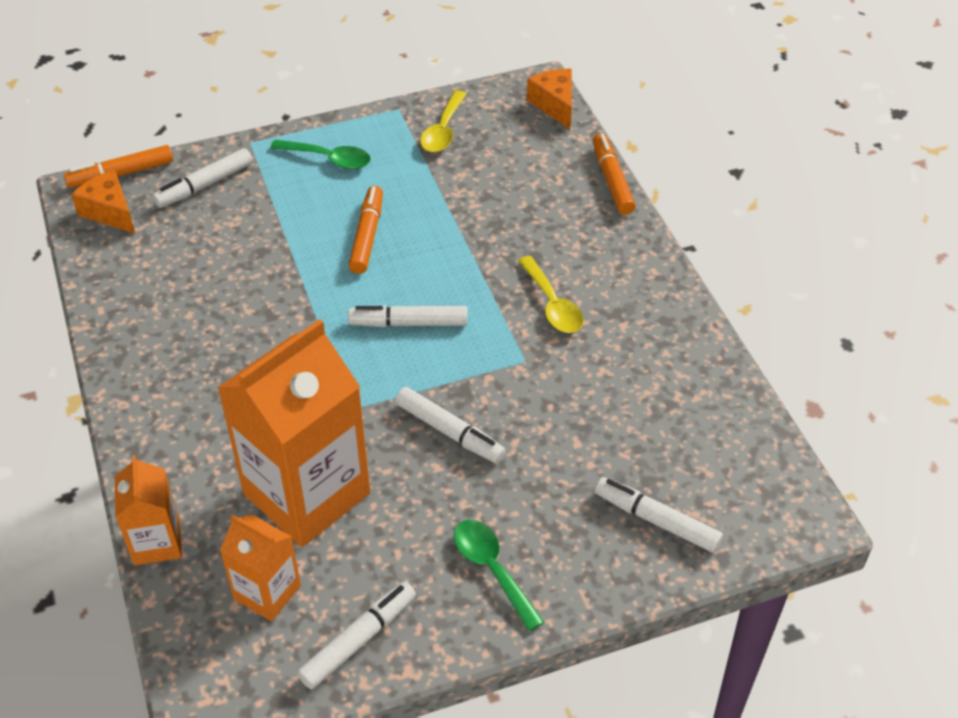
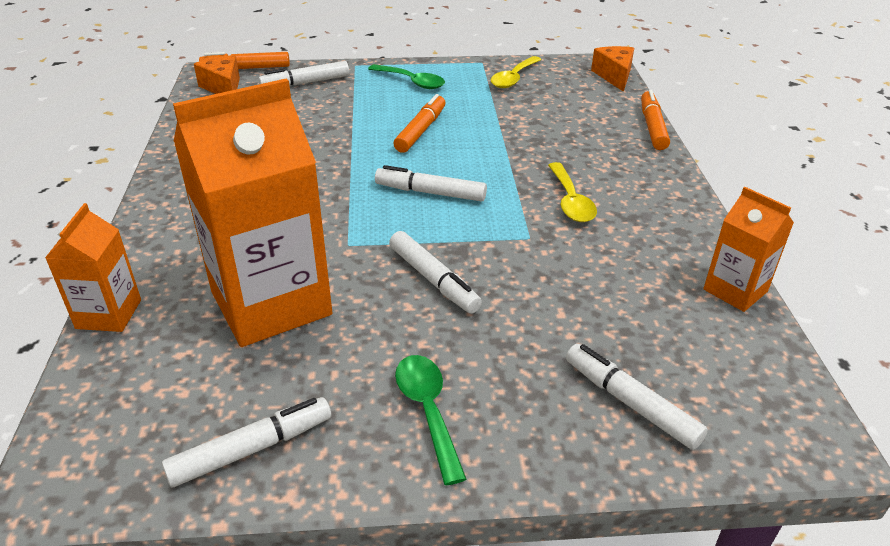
camera: 15 degrees right, 10 degrees down
orange carton [220,514,301,621] -> orange carton moved to [703,187,794,312]

